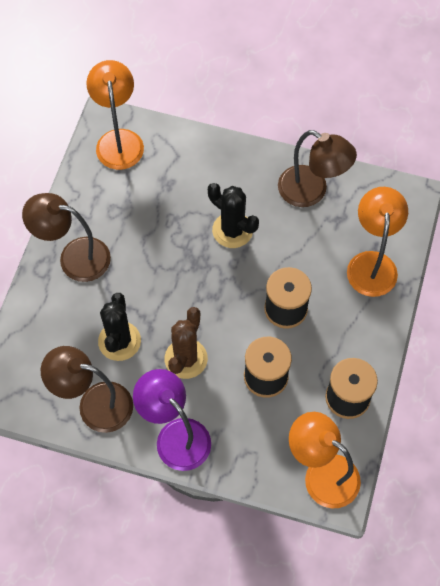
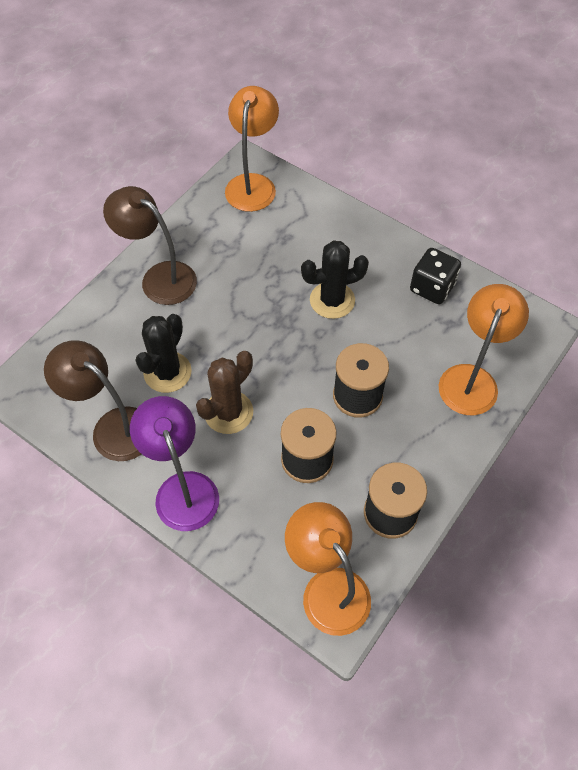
camera: 20 degrees right, 5 degrees down
black cactus [208,183,259,248] -> black cactus turned 75 degrees counterclockwise [301,240,369,319]
brown lamp [278,130,357,207] -> black dice [410,248,461,304]

